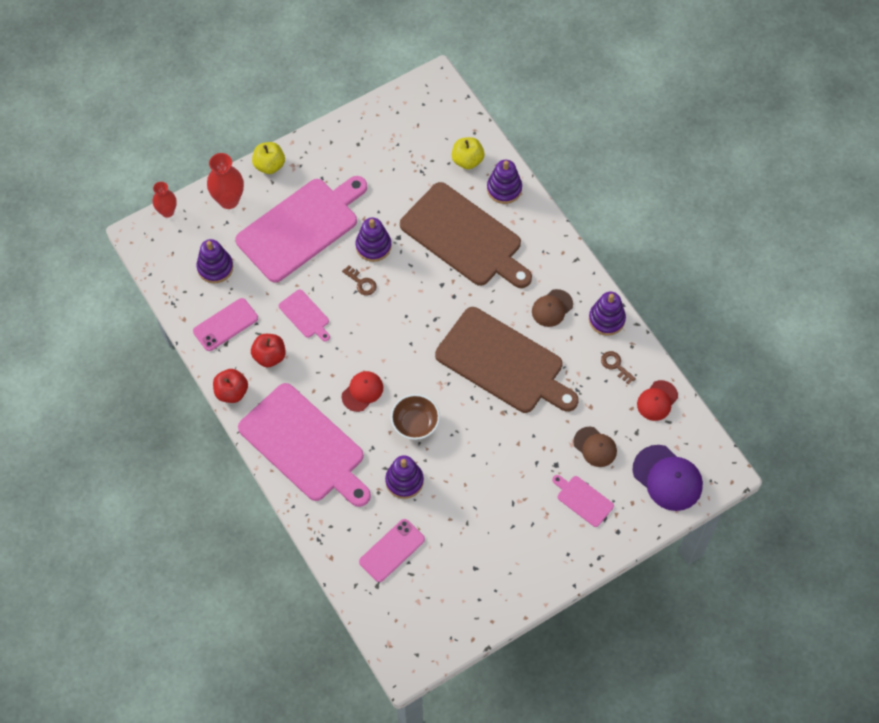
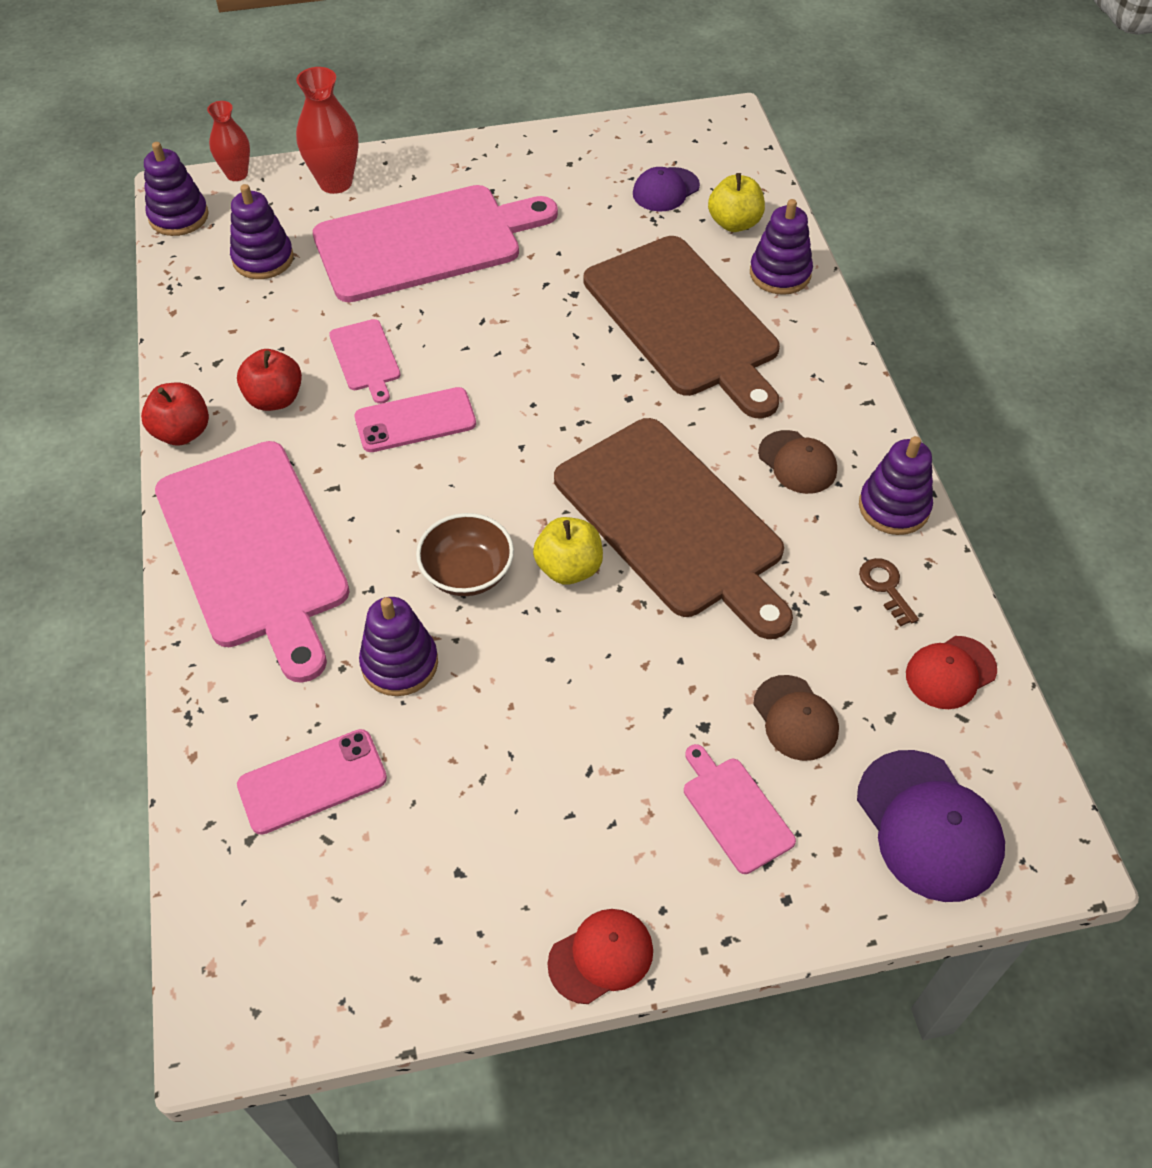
camera: 20 degrees right, 10 degrees down
pink phone [193,298,258,351] -> pink phone moved to [355,387,476,452]
yellow apple [252,142,285,174] -> yellow apple moved to [533,517,603,585]
brown key [342,265,377,295] -> none
red cap [342,371,383,412] -> red cap moved to [547,909,653,1004]
purple stacking toy [356,218,392,262] -> purple stacking toy moved to [144,142,209,236]
brown cap [532,289,573,327] -> brown cap turned 105 degrees counterclockwise [758,430,837,494]
none -> purple cap [633,167,700,212]

